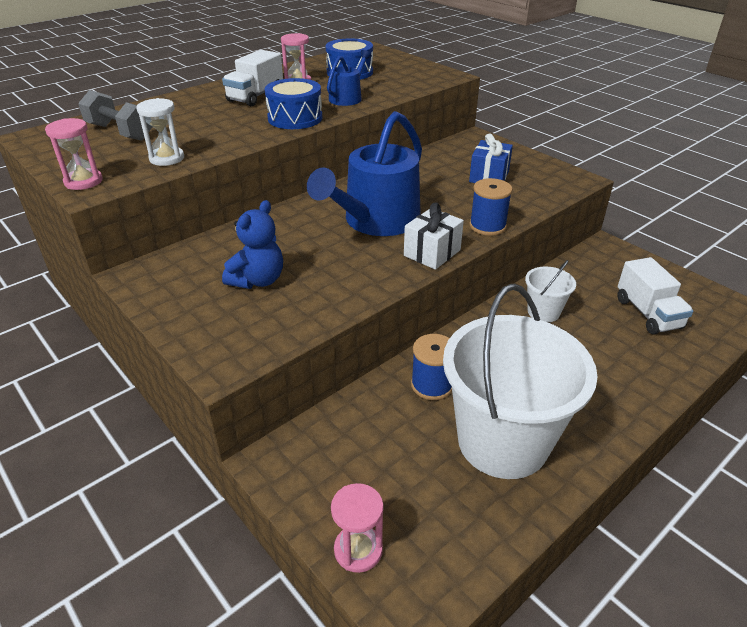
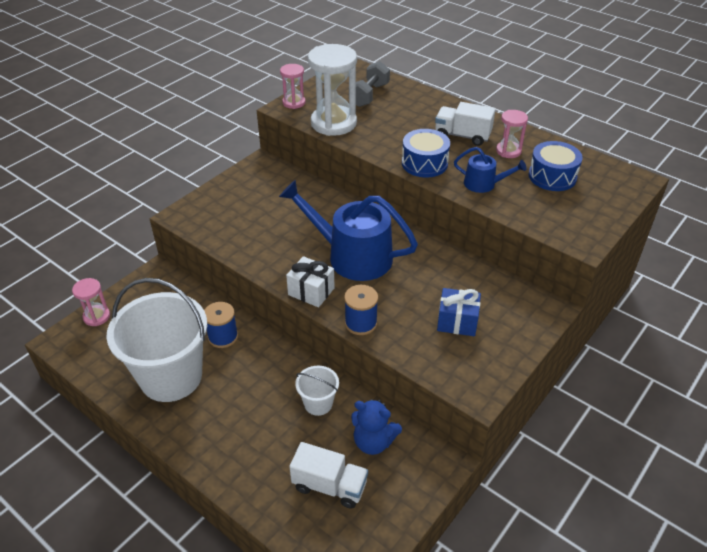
camera: 80 degrees right, 5 degrees up
white hourglass [136,98,184,166] -> white hourglass [308,44,357,136], size x1.92
blue teddy bear [222,200,283,289] -> blue teddy bear moved to [351,399,402,455]
white truck [617,257,694,335] -> white truck turned 135 degrees counterclockwise [289,442,368,509]

